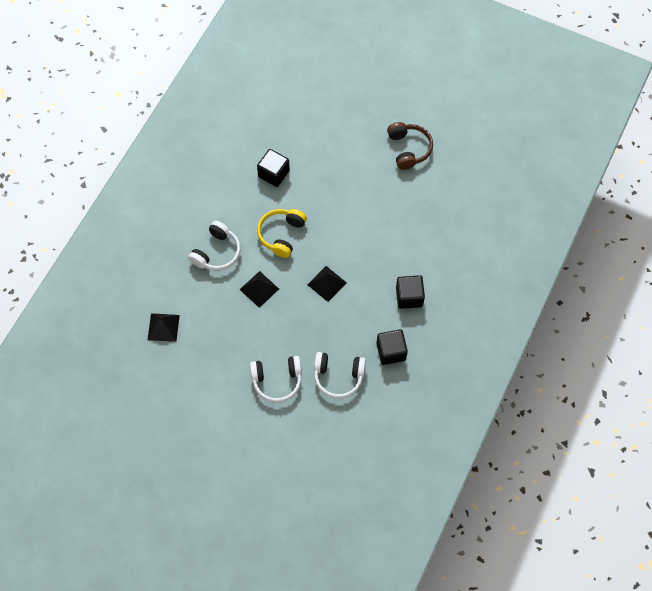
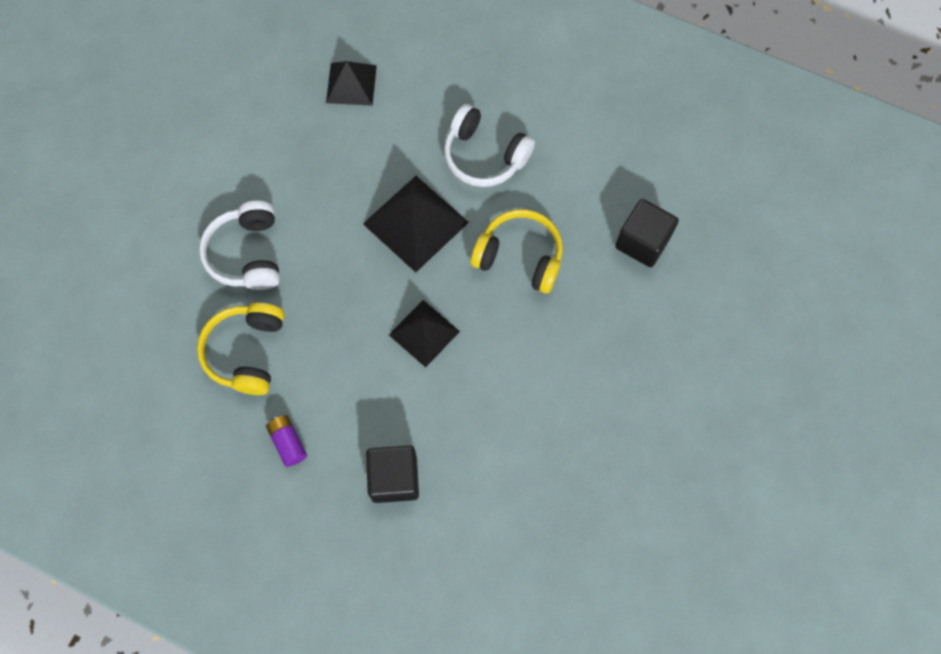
camera: 90 degrees right, 5 degrees up
black pyramid [239,271,279,308] -> black pyramid [363,176,469,272], size x1.54
white headphones [314,352,366,399] -> yellow headphones [197,303,285,395]
black cube [376,329,408,365] -> purple battery [266,415,307,467]
brown headphones [387,122,433,170] -> none

